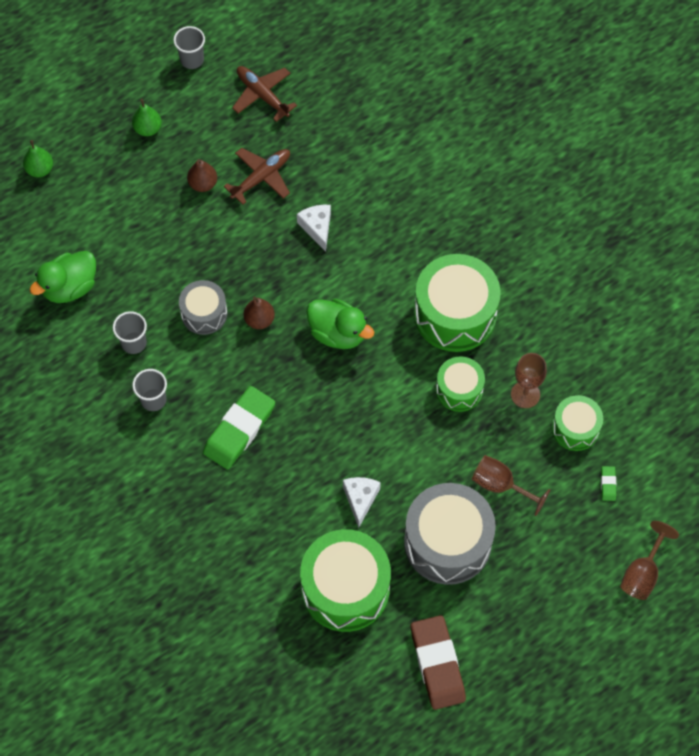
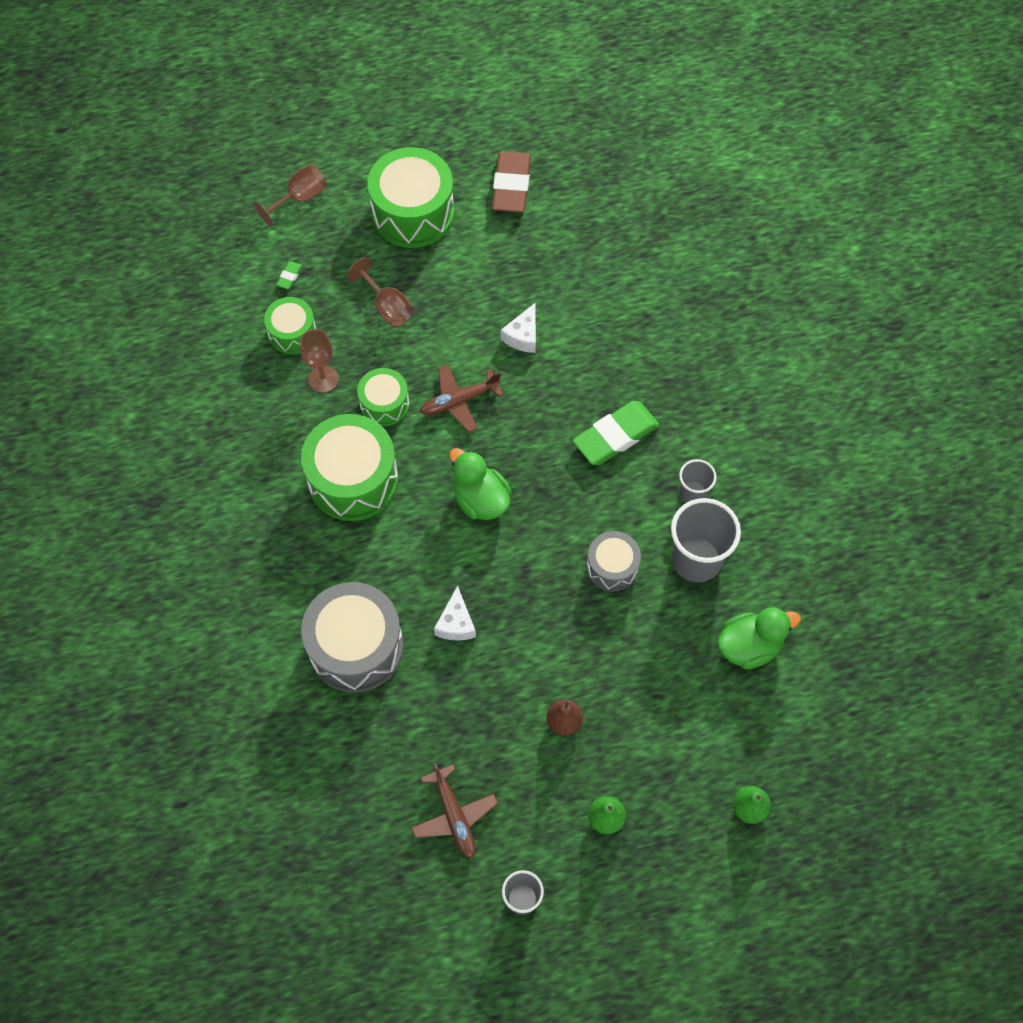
camera: 160 degrees left, 0 degrees up
grey cup [113,311,147,354] -> grey cup [671,498,741,582], size x1.80
brown plane [224,148,290,205] -> brown plane moved to [420,364,504,432]
brown pear [244,296,275,329] -> none
green drum [300,529,391,632] -> green drum moved to [367,147,454,248]
grey drum [404,483,496,585] -> grey drum moved to [301,582,403,693]

